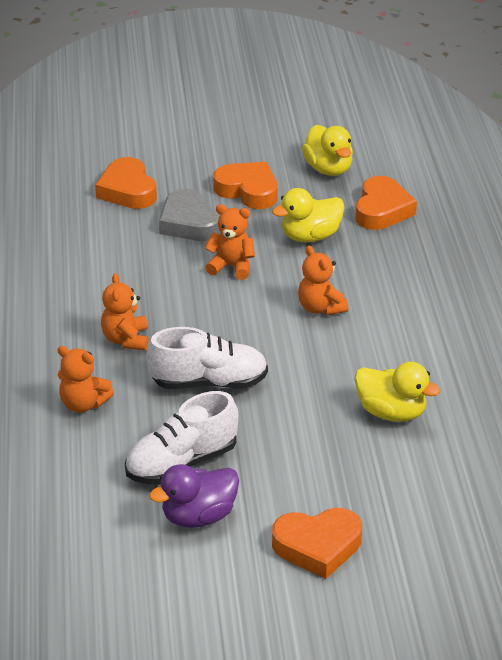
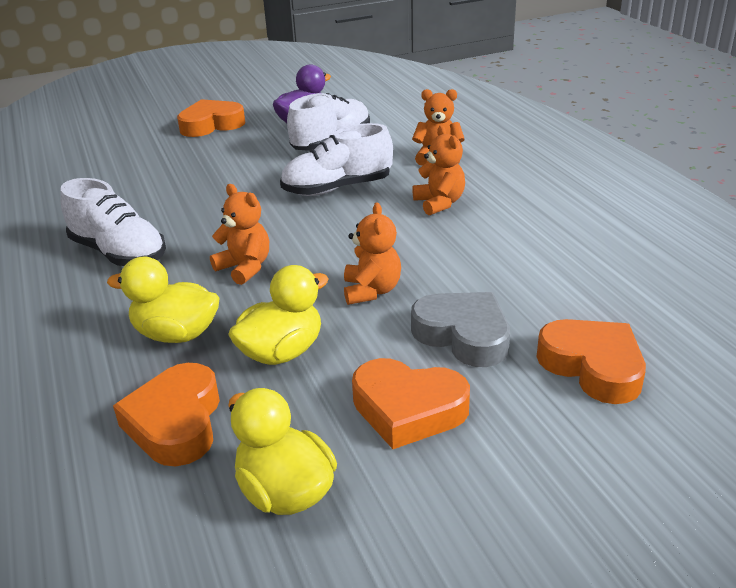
camera: 165 degrees right, 5 degrees down
orange teddy bear [205,204,255,280] -> orange teddy bear turned 90 degrees counterclockwise [344,202,401,305]
yellow duck [355,362,440,422] -> yellow duck moved to [107,257,220,343]
none -> white shoe [60,178,166,266]

